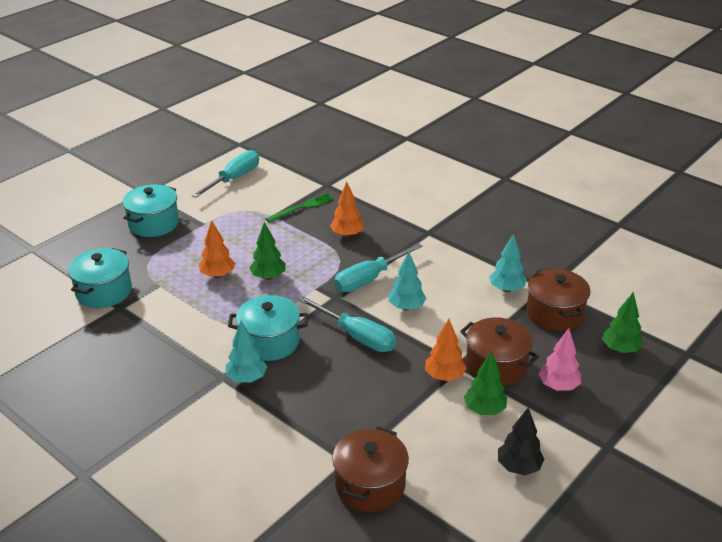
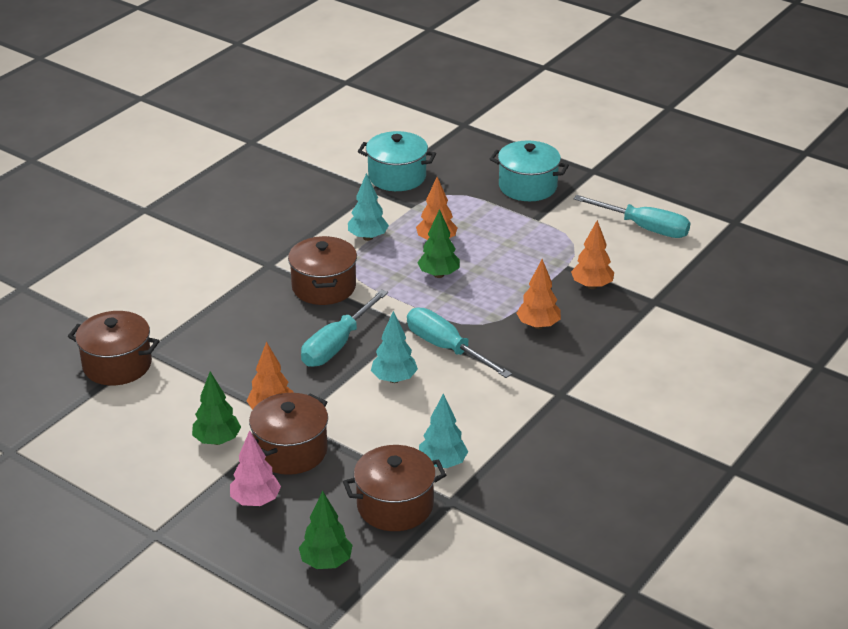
camera: 85 degrees right, 0 degrees up
turquoise tree [226,321,267,383] -> turquoise tree moved to [348,173,389,241]
turquoise pot [228,295,308,361] -> brown pot [288,236,357,305]
green fork [266,193,334,223] -> orange tree [571,220,614,289]
black tree [498,408,545,475] -> none

